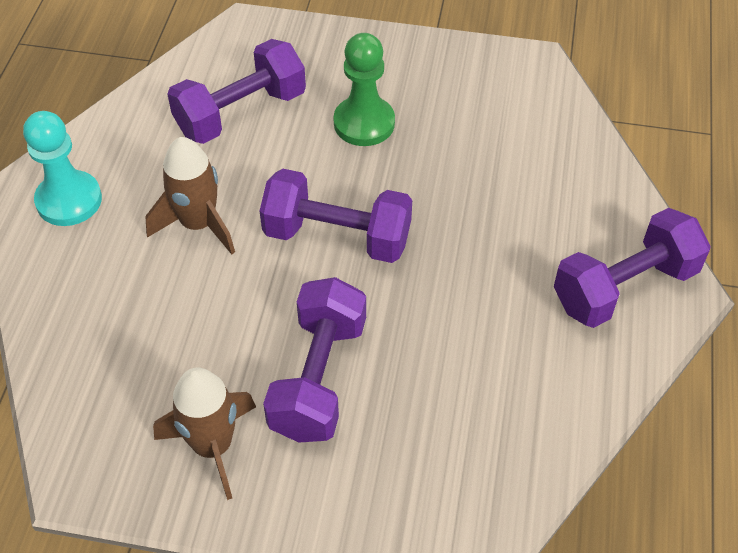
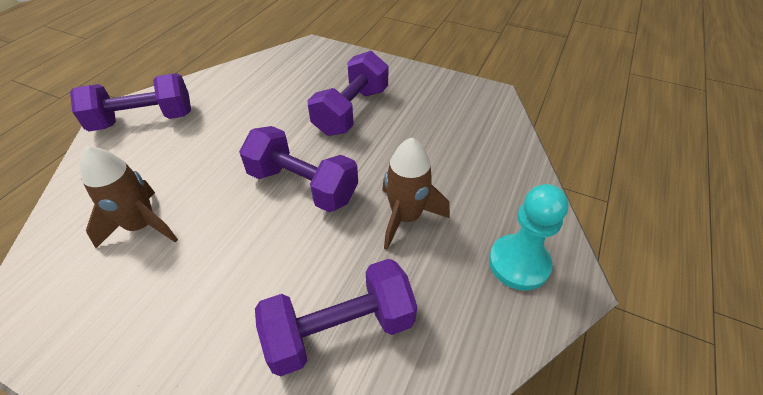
camera: 165 degrees left, 5 degrees down
brown rocket [153,368,256,500] -> brown rocket moved to [80,146,178,248]
green pawn [333,33,395,146] -> none

